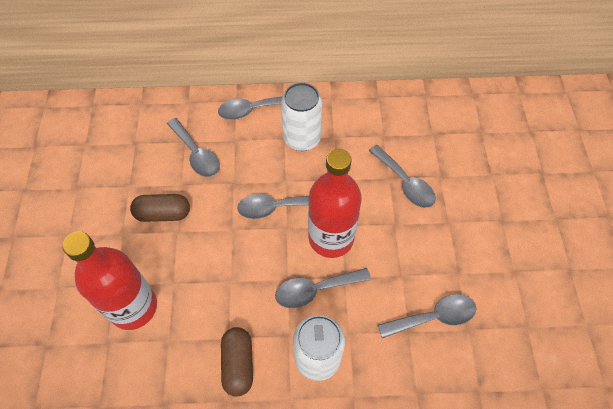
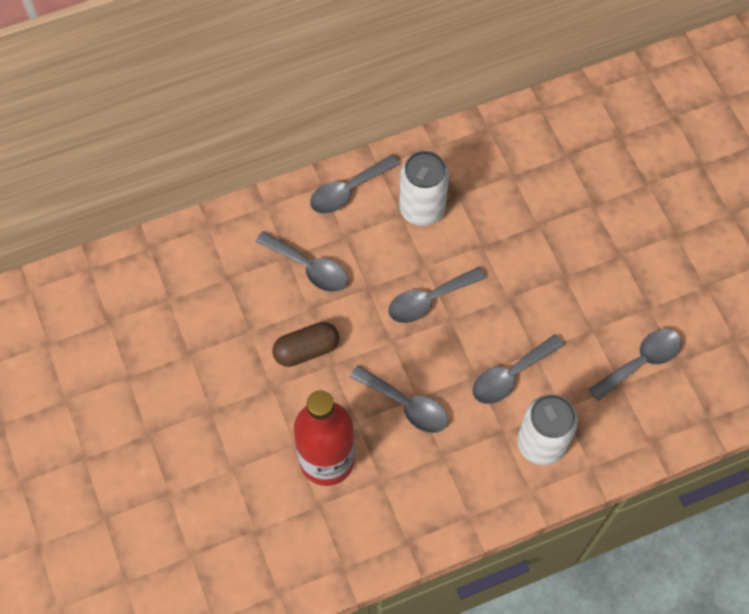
camera: 20 degrees left, 5 degrees up
brown capsule [221,327,253,396] -> none
red bottle [308,149,362,258] -> none
grey spoon [369,145,436,208] -> grey spoon moved to [350,365,448,433]

